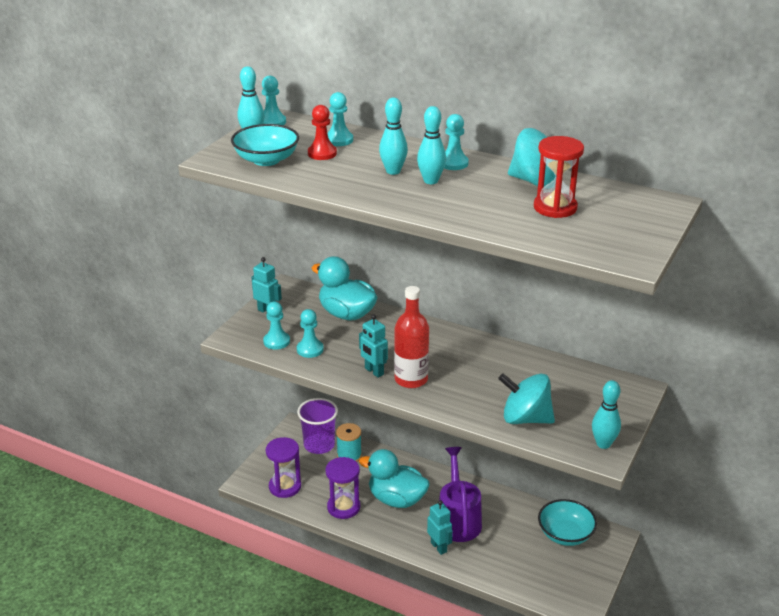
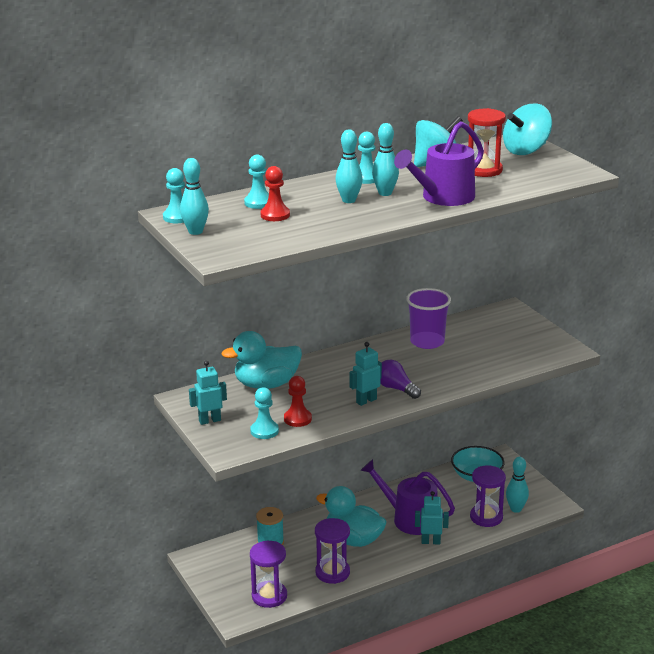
camera: 55 degrees left, 5 degrees down
turquoise bowl [231,124,299,166] -> none
turquoise pawn [297,309,324,358] -> red pawn [284,376,312,427]
purple cup [297,398,338,454] -> purple cup moved to [406,288,451,349]
turquoise robot [359,314,388,378] -> turquoise robot turned 150 degrees clockwise [350,342,382,406]
turquoise duck [359,449,430,508] -> turquoise duck turned 60 degrees clockwise [316,486,387,547]
red bottle [394,286,429,388] -> purple light bulb [380,360,421,399]
turquoise spinning top [498,373,555,424] -> turquoise spinning top moved to [503,103,552,155]
turquoise bowling pin [592,380,621,449] -> turquoise bowling pin moved to [506,457,529,513]
none -> purple watering can [394,121,484,206]
none -> purple hourglass [470,465,506,527]

